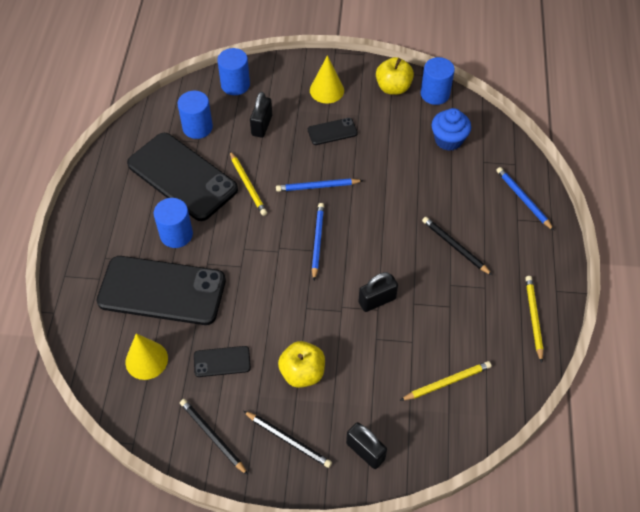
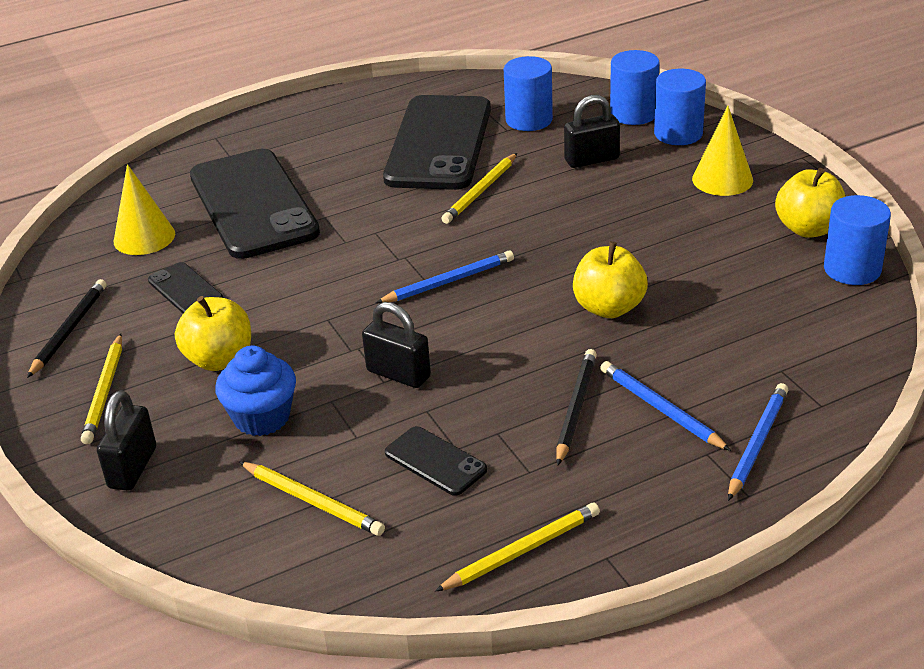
camera: 60 degrees right, 20 degrees down
blue cylinder [154,198,193,248] -> blue cylinder moved to [654,69,706,145]
black pencil [243,411,332,468] -> yellow pencil [81,334,122,445]
blue pencil [276,178,364,192] -> blue pencil moved to [600,361,731,451]
black phone [308,118,358,145] -> black phone moved to [385,426,487,496]
blue cupcake [432,108,471,151] -> blue cupcake moved to [215,346,296,436]
none -> yellow apple [573,241,648,318]

